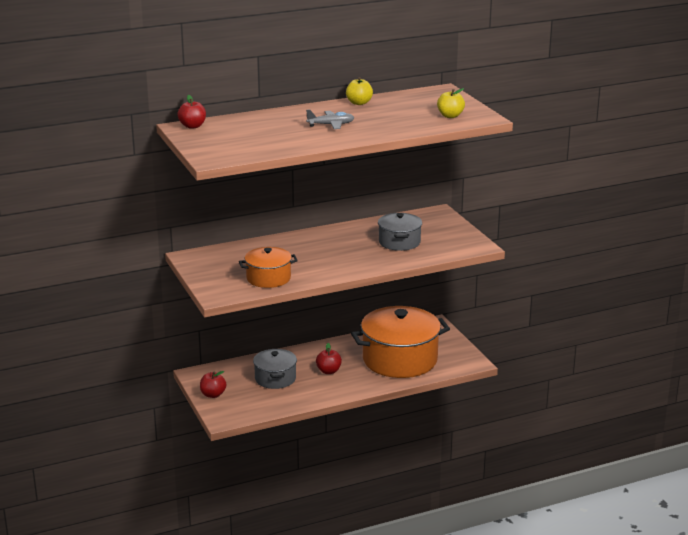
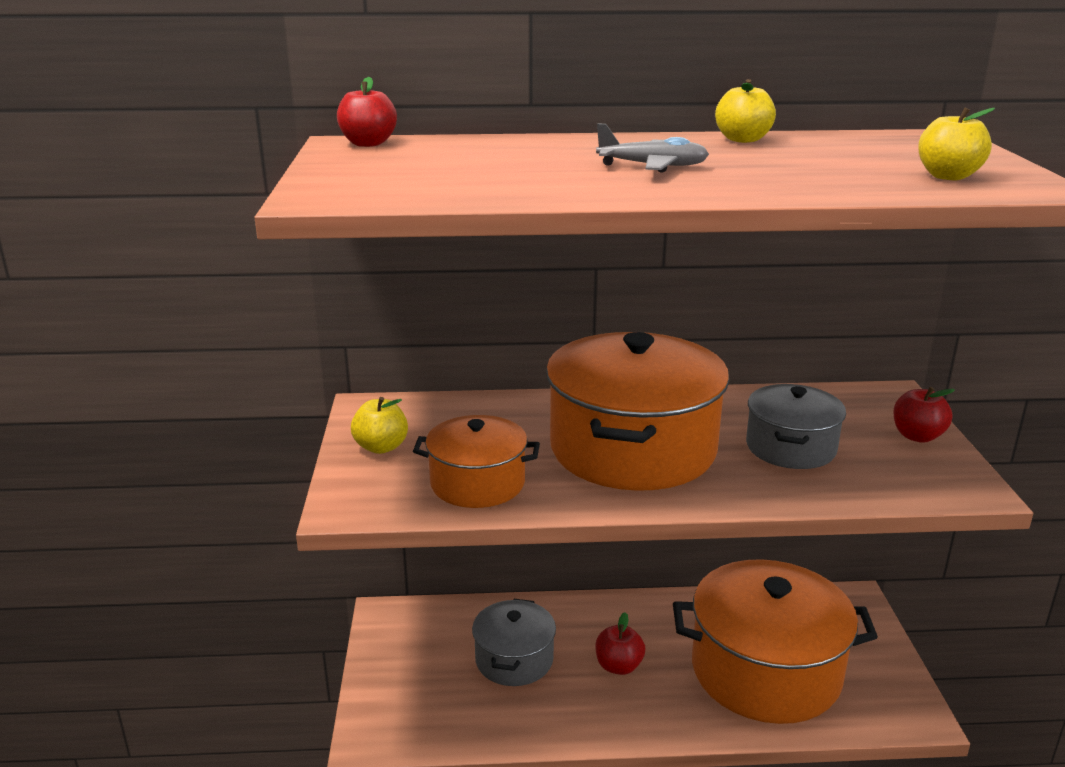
camera: 20 degrees right, 0 degrees up
red apple [200,371,226,398] -> red apple moved to [893,387,955,443]
none -> yellow apple [351,397,408,454]
none -> orange pot [546,332,729,491]

